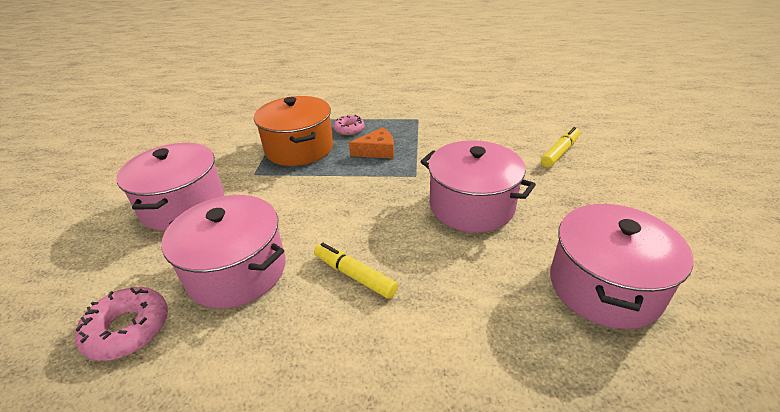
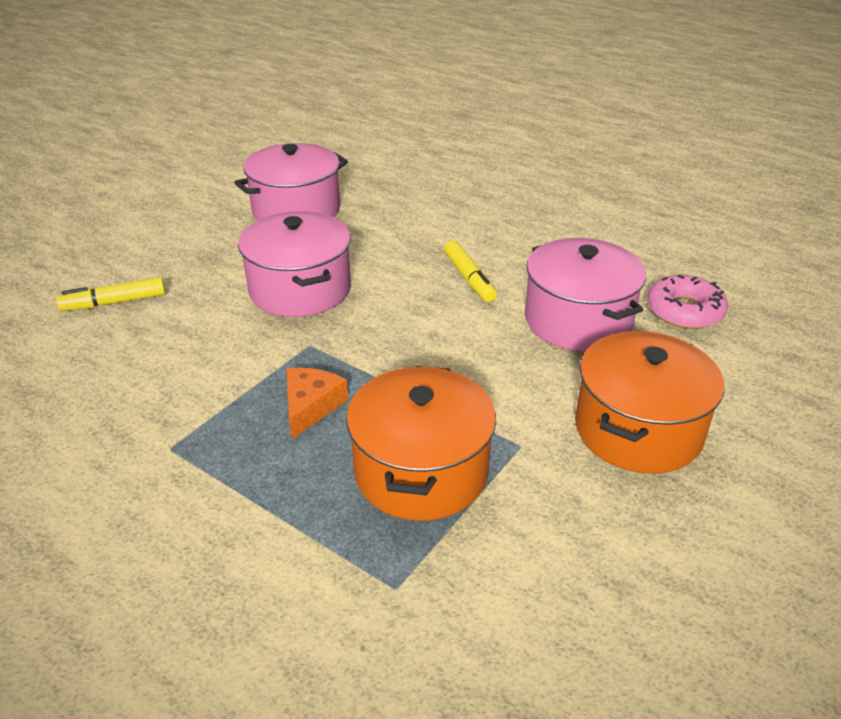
camera: 150 degrees left, 0 degrees up
pink pot [116,143,224,231] -> orange pot [575,331,724,474]
pink donut [333,115,365,135] -> none
orange cheese [349,127,394,159] -> orange cheese turned 90 degrees clockwise [286,368,348,439]

